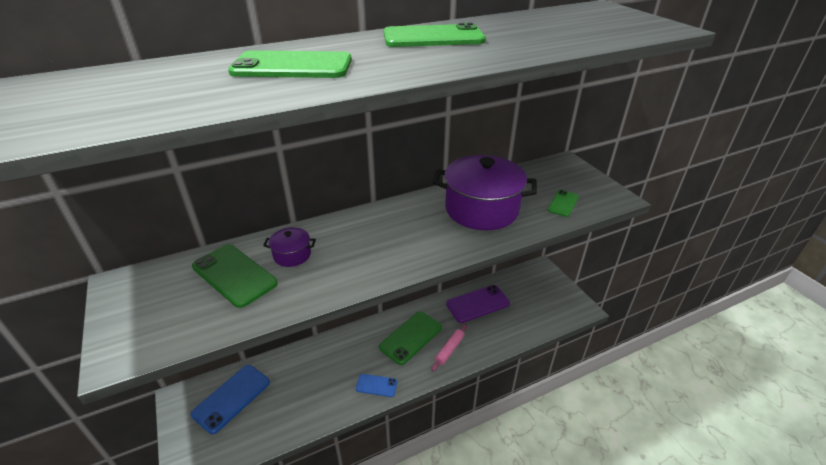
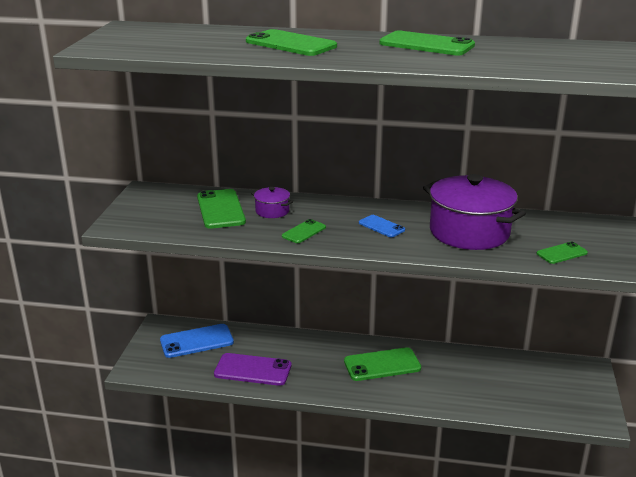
camera: 35 degrees right, 10 degrees down
blue phone [356,374,397,397] -> blue phone moved to [359,215,405,237]
pink rolling pin [431,324,467,371] -> none
purple phone [446,285,510,323] -> purple phone moved to [214,353,291,386]
none -> green phone [282,219,326,243]

